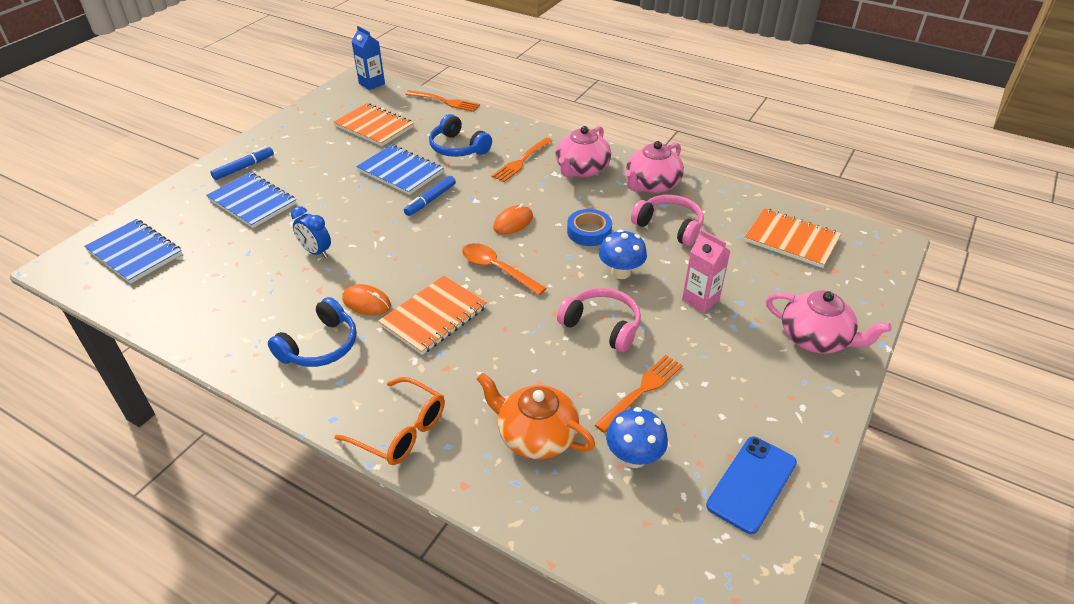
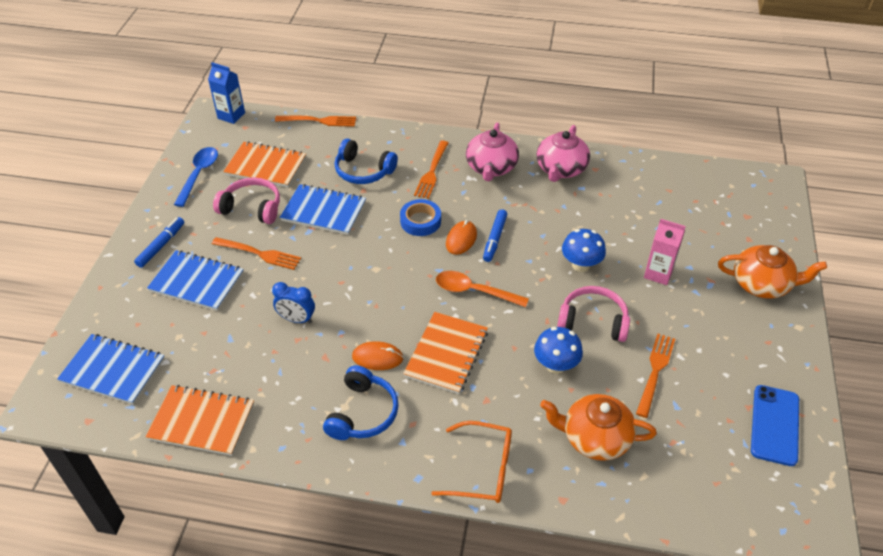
camera: 20 degrees left, 5 degrees up
blue marker [404,176,456,216] -> blue marker moved to [483,209,507,262]
blue tape [567,209,612,246] -> blue tape moved to [400,199,441,236]
blue mushroom [606,407,668,468] -> blue mushroom moved to [534,327,583,374]
pink headphones [631,195,704,246] -> pink headphones moved to [213,177,280,224]
orange notebook [744,208,841,268] -> orange notebook moved to [146,385,254,456]
pink teapot [766,290,892,353] -> orange teapot [718,245,827,299]
none -> blue spoon [174,147,218,207]
none -> orange fork [212,237,301,270]

